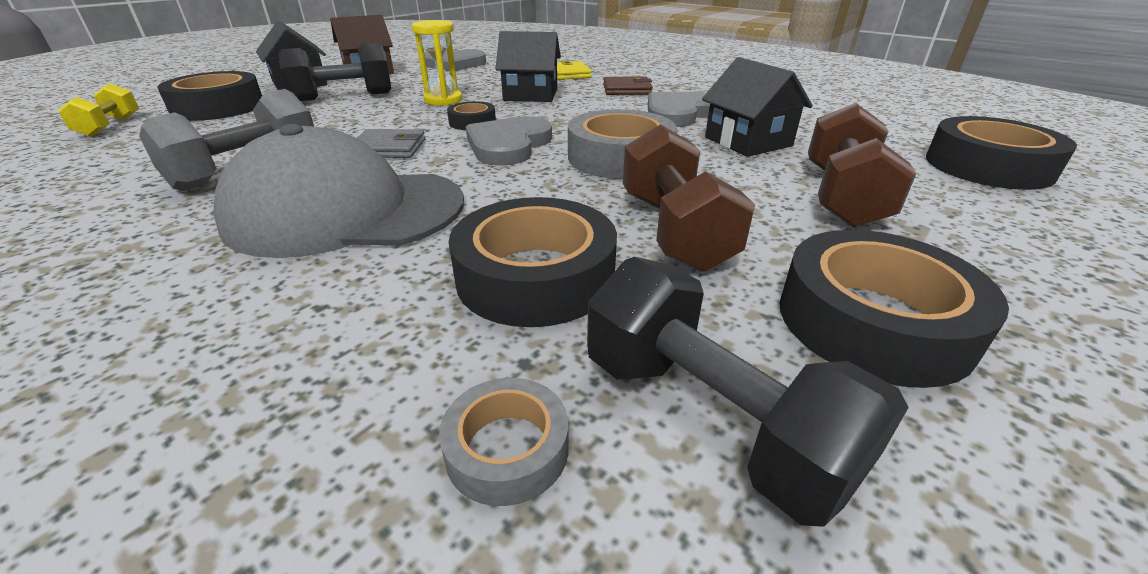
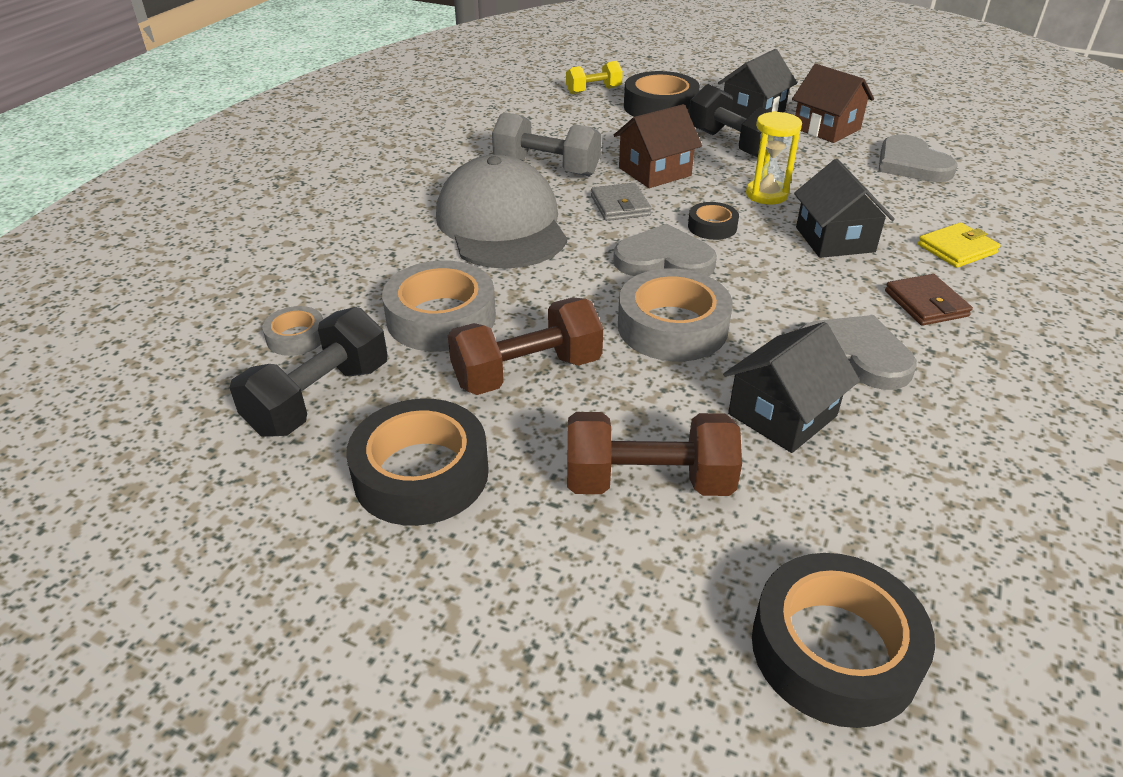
camera: 75 degrees right, 5 degrees up
black tape [448,197,617,327] -> grey tape [382,260,496,352]
none -> brown house [614,104,702,188]

